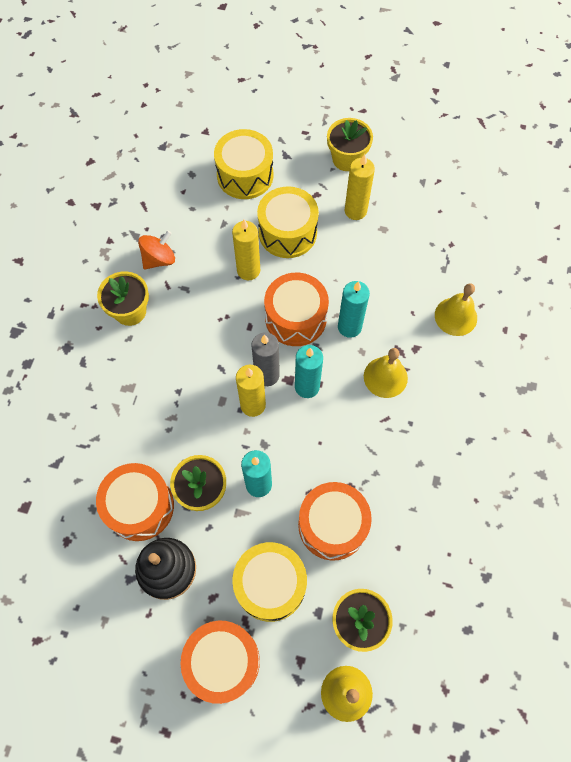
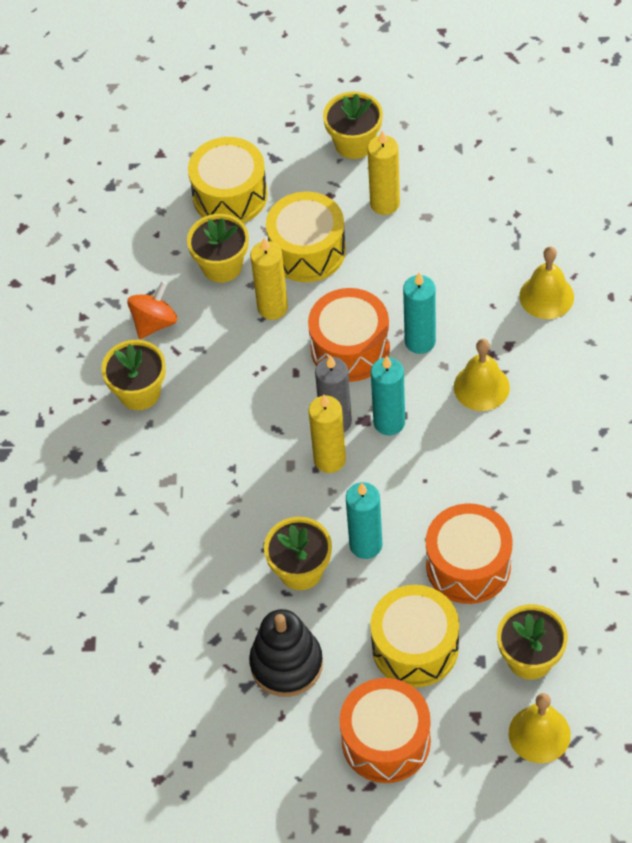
camera: 10 degrees left, 10 degrees down
orange drum [96,463,174,541] -> none
none -> yellow flower pot [187,214,249,283]

